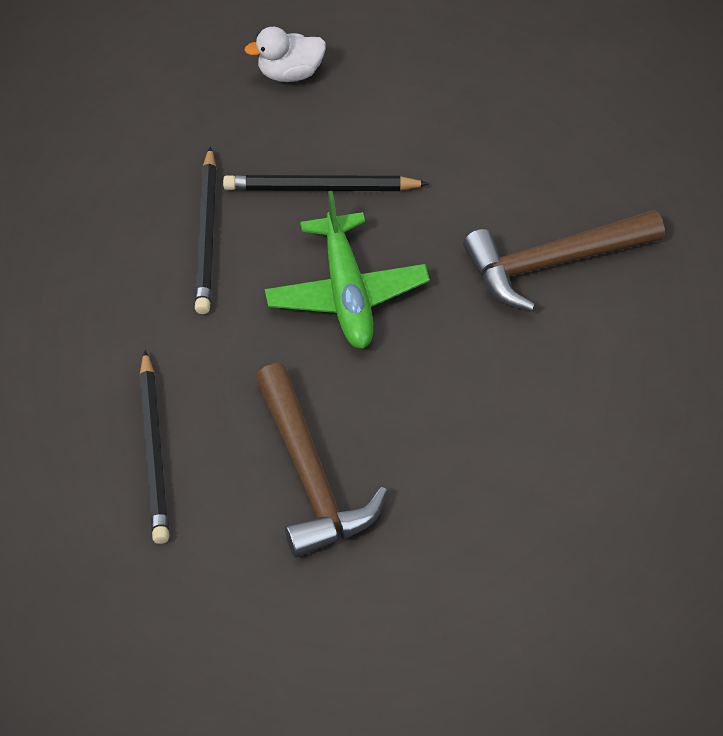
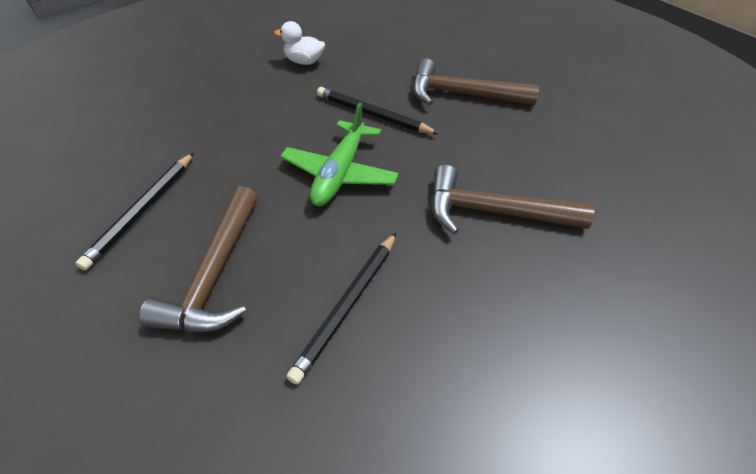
camera: 30 degrees right, 5 degrees down
black pencil [195,146,217,314] -> black pencil moved to [287,233,396,384]
white duck [244,27,326,82] -> white duck moved to [274,21,325,65]
none -> brown hammer [413,58,539,105]

